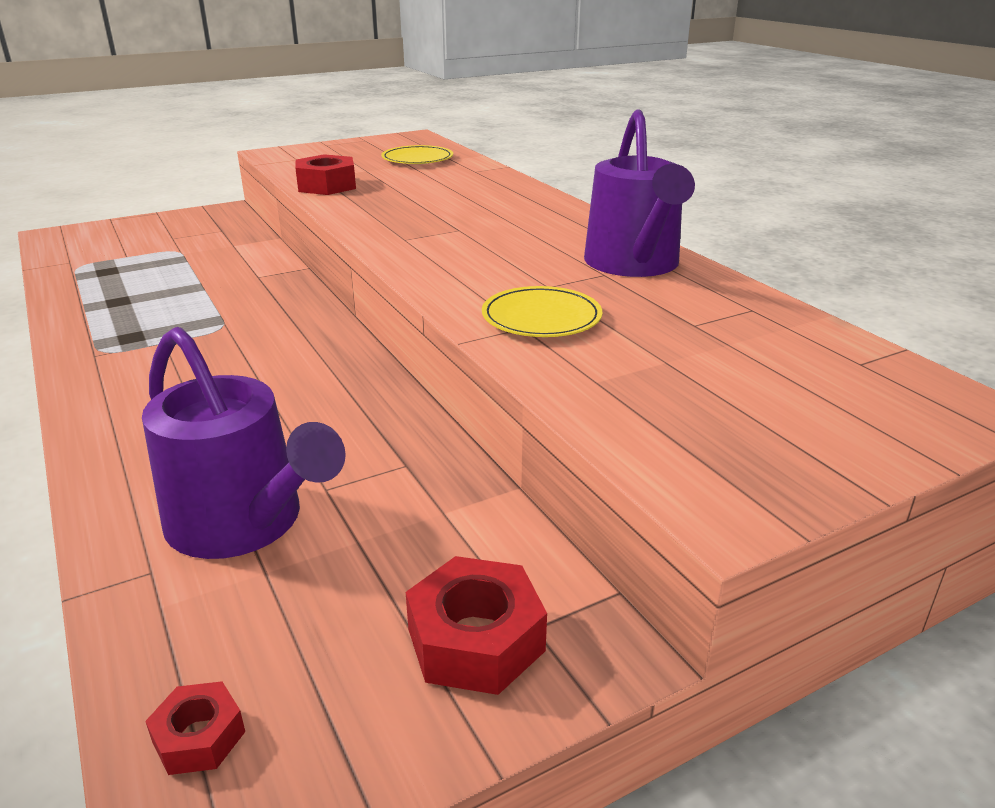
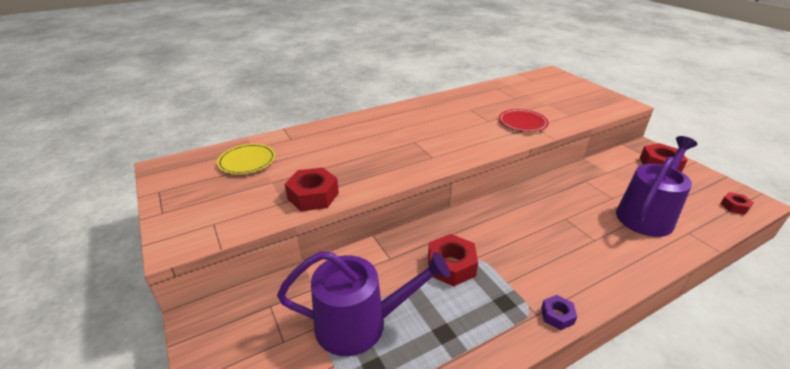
camera: 90 degrees left, 5 degrees up
yellow plate [482,286,602,337] -> red plate [499,109,549,132]
purple watering can [584,109,695,277] -> purple watering can moved to [277,251,450,356]
none -> red nut [428,234,478,286]
none -> purple nut [541,295,577,330]

